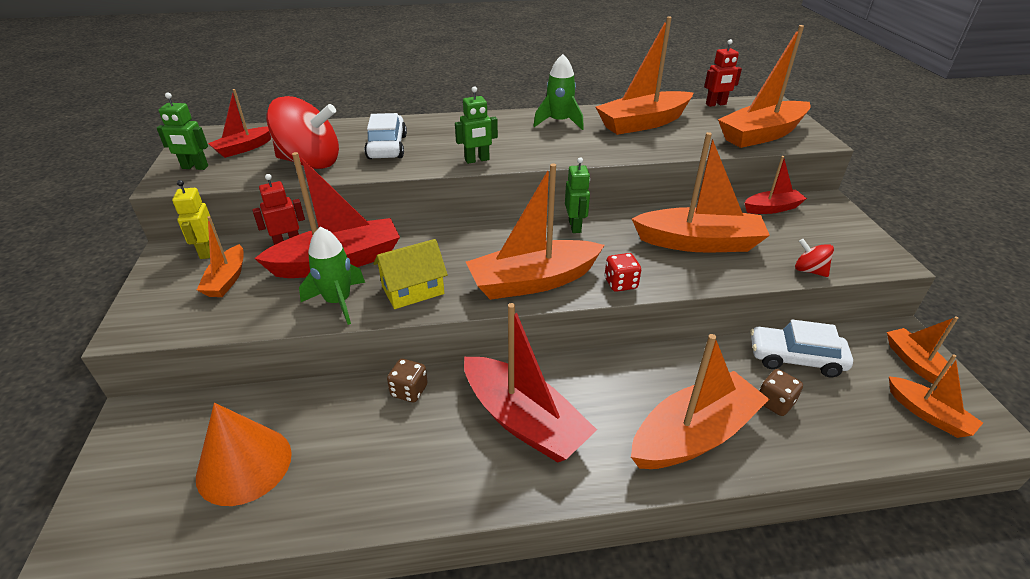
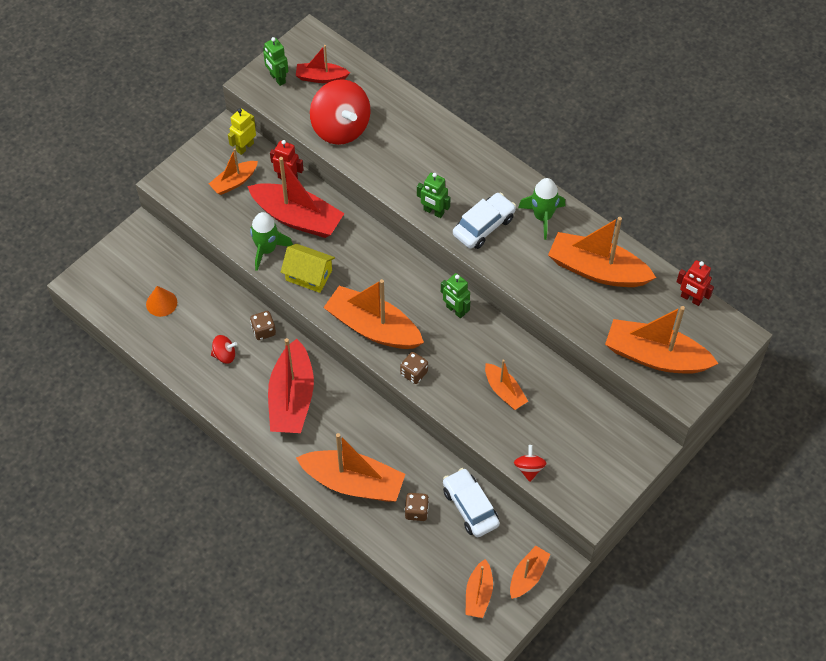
camera: 50 degrees right, 20 degrees up
orange cone [196,403,292,506] -> orange cone [146,286,177,317], size x0.57
white car [364,113,407,159] -> white car moved to [453,193,516,249]
green robot [565,157,590,233] -> green robot turned 90 degrees clockwise [441,273,470,318]
red dice [605,253,641,292] -> brown dice [400,352,428,384]
orange boat [632,132,770,253] -> orange boat [485,360,528,410], size x0.54
red boat [745,156,807,214] -> none
none -> red spinning top [211,335,237,364]

